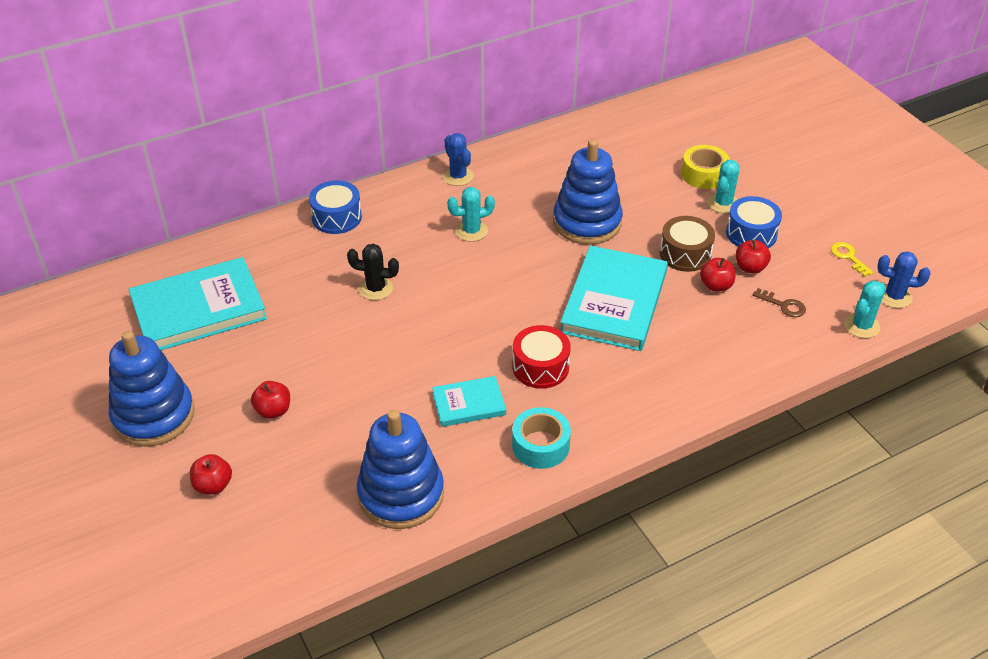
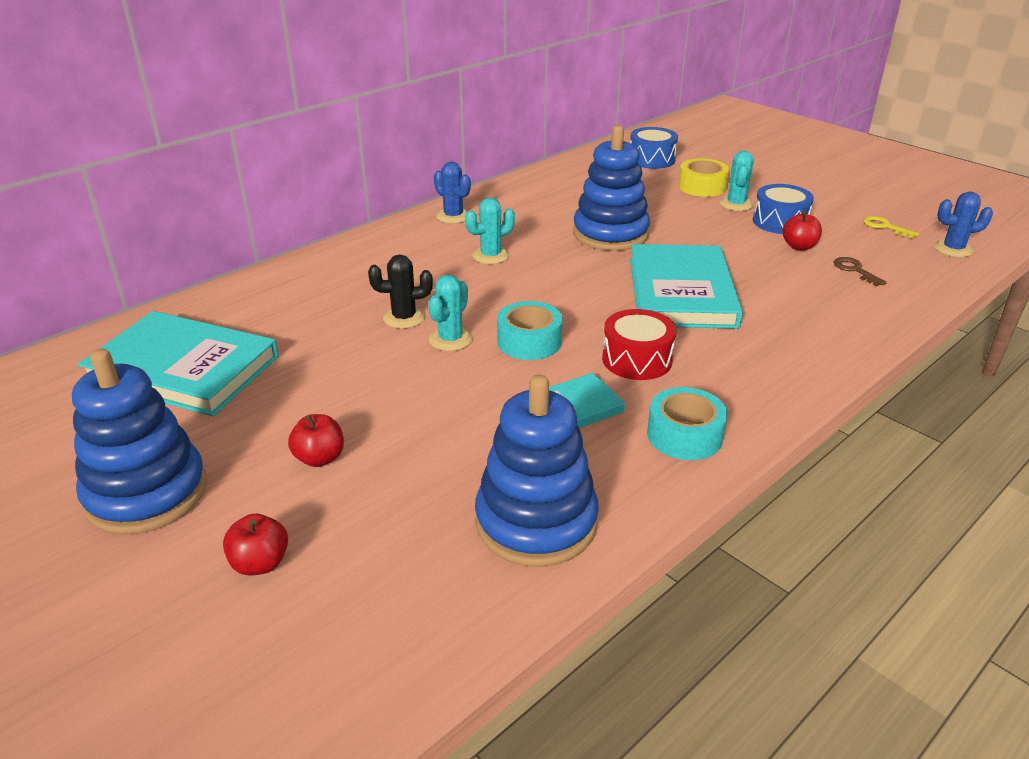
camera: 15 degrees left, 10 degrees down
turquoise book [129,257,267,350] -> turquoise book turned 60 degrees clockwise [78,311,279,416]
blue drum [309,180,362,234] -> blue drum moved to [630,127,678,169]
brown drum [660,216,715,272] -> none
red apple [700,258,735,292] -> none
brown key [752,288,806,317] -> brown key turned 135 degrees counterclockwise [834,257,887,286]
turquoise cactus [844,280,886,338] -> turquoise cactus moved to [428,275,473,351]
none -> turquoise tape [497,301,562,360]

